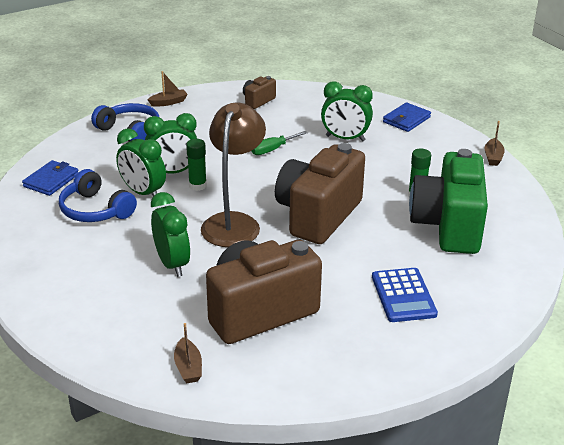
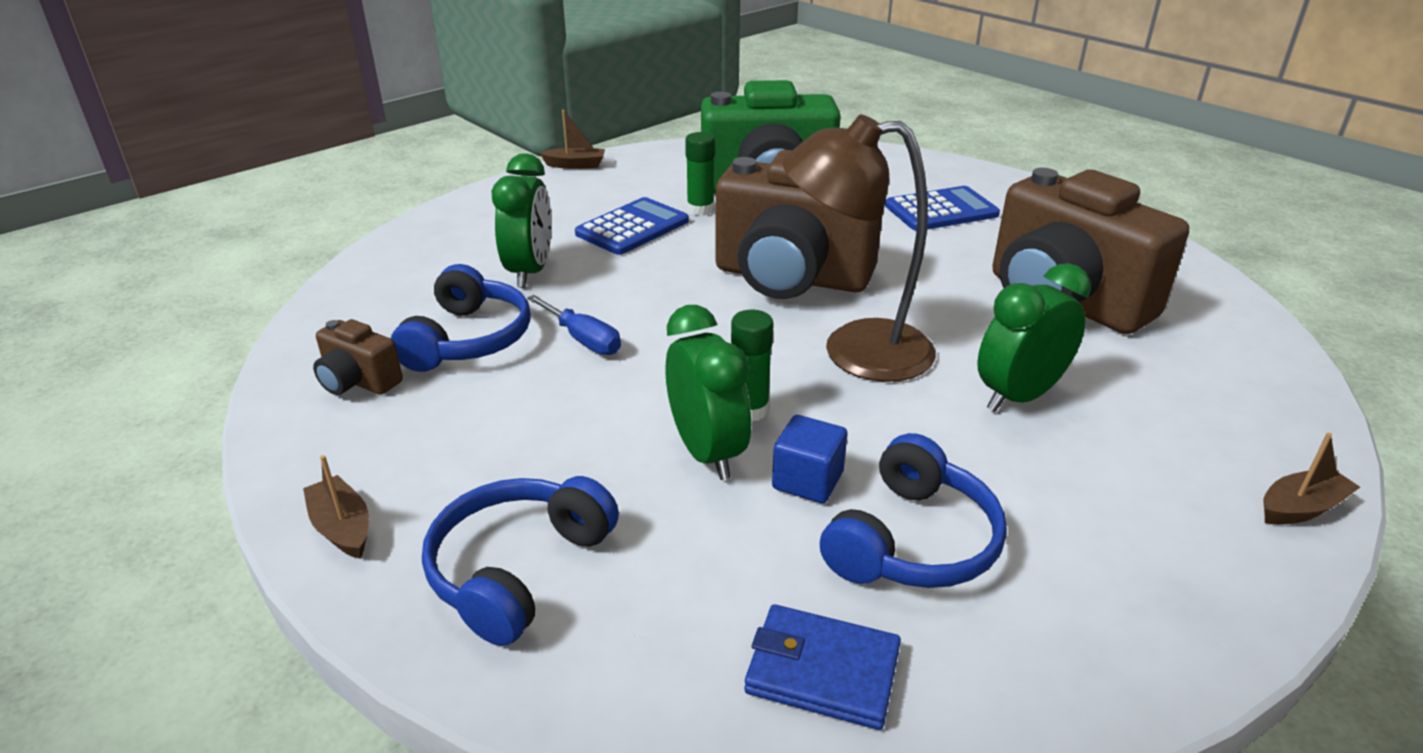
camera: 100 degrees left, 0 degrees up
green clock [116,128,166,197] -> blue cube [772,415,847,503]
brown boat [174,323,202,383] -> brown boat moved to [1263,433,1360,525]
green screwdriver [252,131,308,155] -> blue screwdriver [527,295,621,355]
blue wallet [383,102,431,132] -> none
none -> blue headphones [391,264,531,372]
none -> blue calculator [575,197,689,255]

